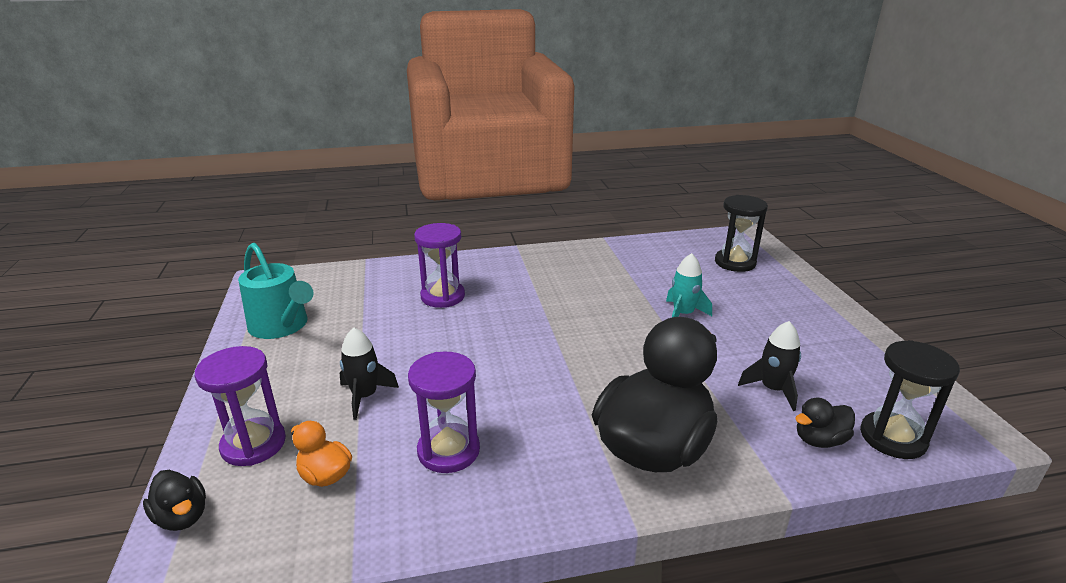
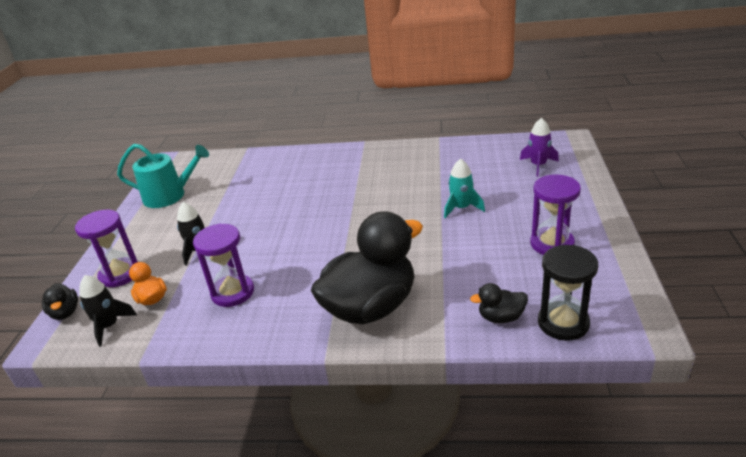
camera: 20 degrees right, 5 degrees up
turquoise watering can [238,243,313,339] -> turquoise watering can turned 60 degrees counterclockwise [117,144,209,208]
purple hourglass [414,223,465,308] -> purple hourglass moved to [530,175,581,255]
black hourglass [715,195,768,272] -> purple rocket [520,118,559,177]
black rocket [738,321,801,411] -> black rocket moved to [79,275,137,347]

